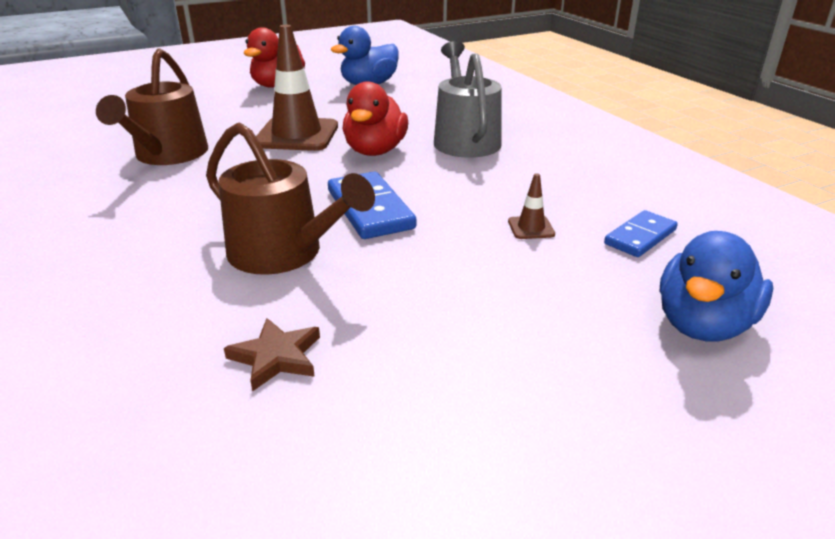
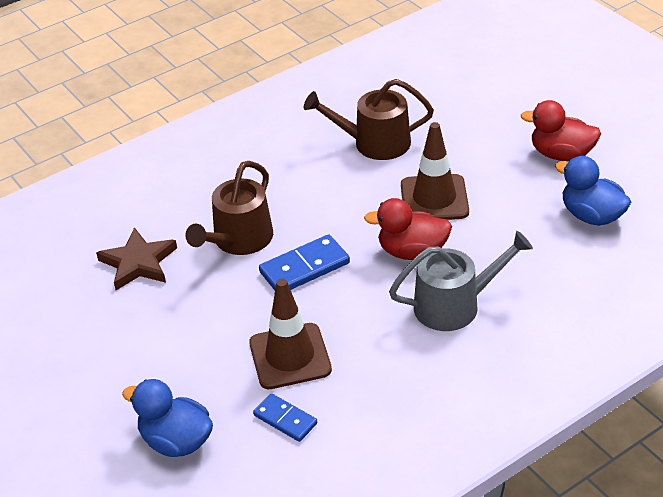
camera: 85 degrees right, 10 degrees up
brown star [224,318,320,392] -> brown star [96,227,177,290], size x1.61
brown traffic cone [508,173,555,239] -> brown traffic cone [249,279,332,389], size x2.38

